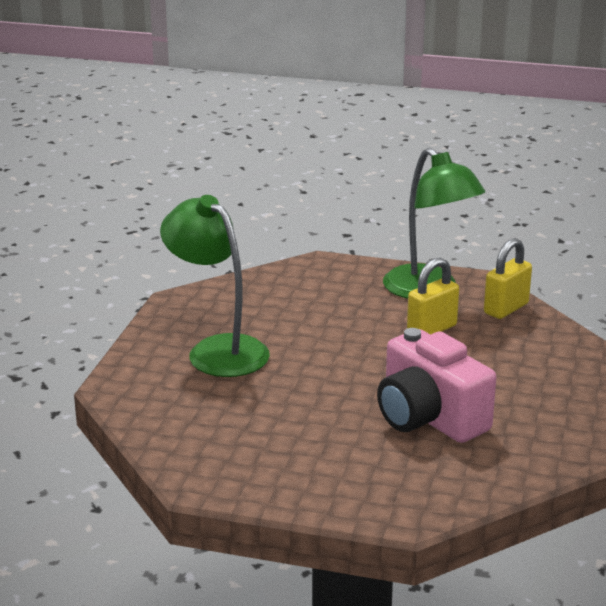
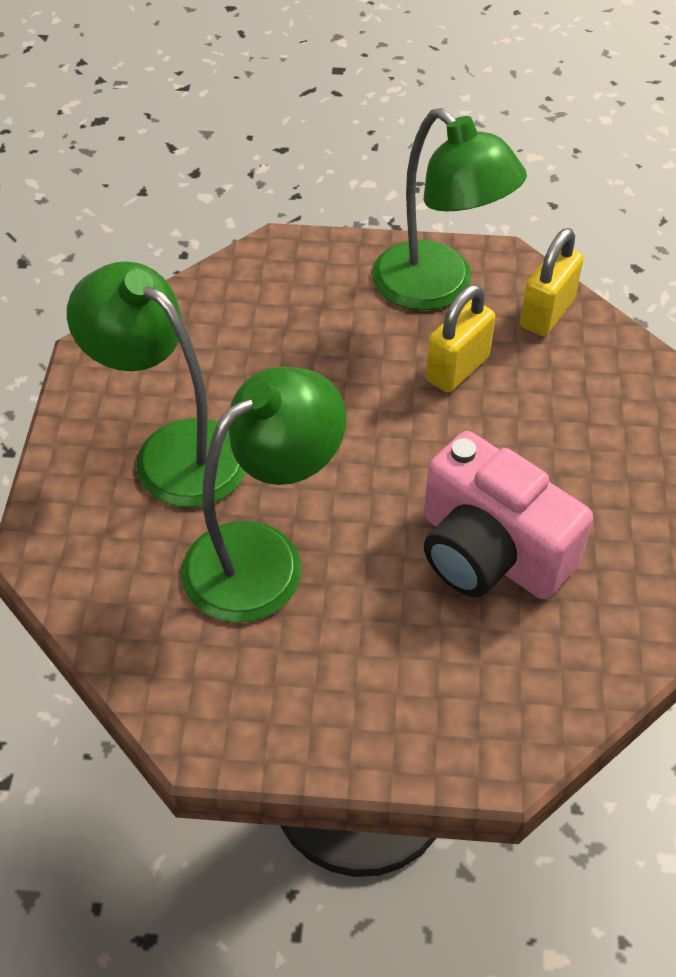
camera: 10 degrees left, 25 degrees up
none -> green lamp [181,366,346,623]

